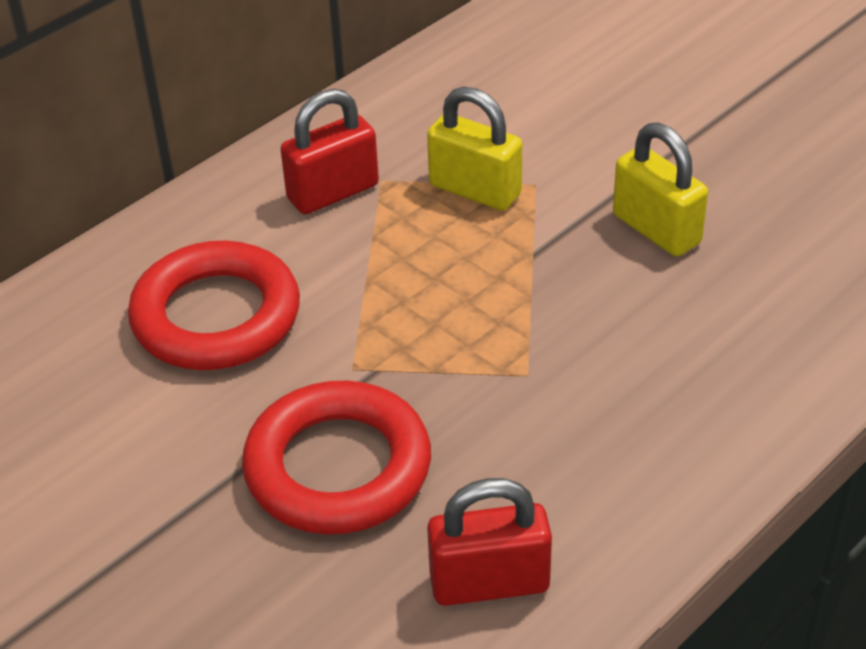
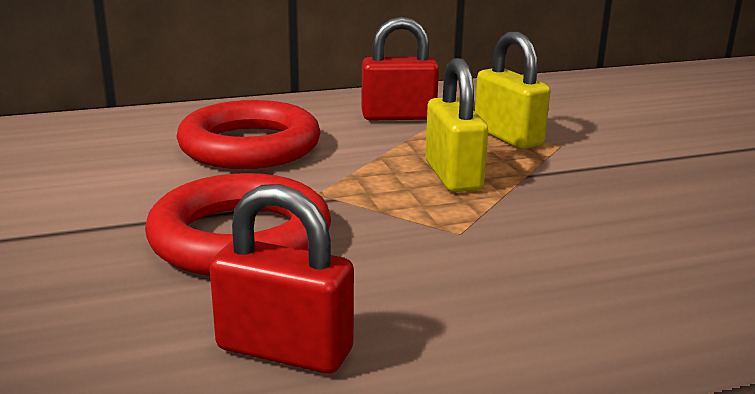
camera: 25 degrees right, 20 degrees down
yellow padlock [613,122,708,257] -> yellow padlock moved to [425,58,488,192]

